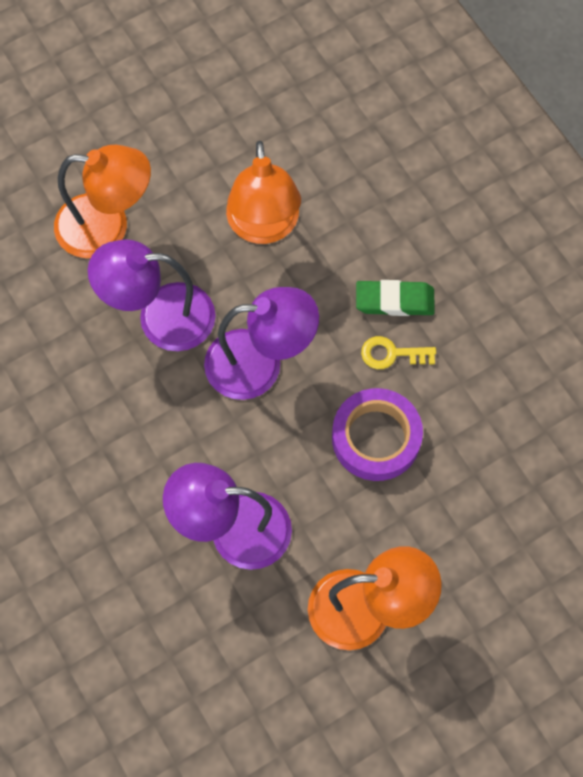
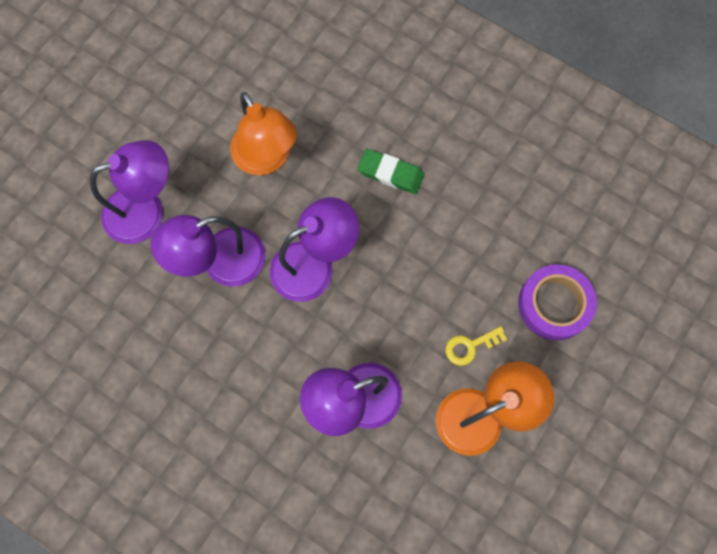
camera: 25 degrees left, 5 degrees up
orange lamp [54,145,151,258] -> purple lamp [90,140,169,244]
purple tape [332,388,423,481] -> purple tape moved to [518,264,597,341]
green eraser [356,280,435,316] -> green eraser turned 45 degrees clockwise [357,149,424,194]
yellow key [361,336,436,369] -> yellow key moved to [446,326,507,366]

